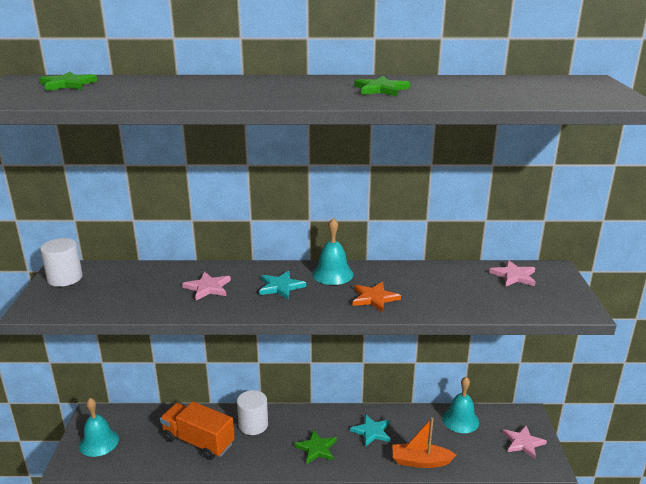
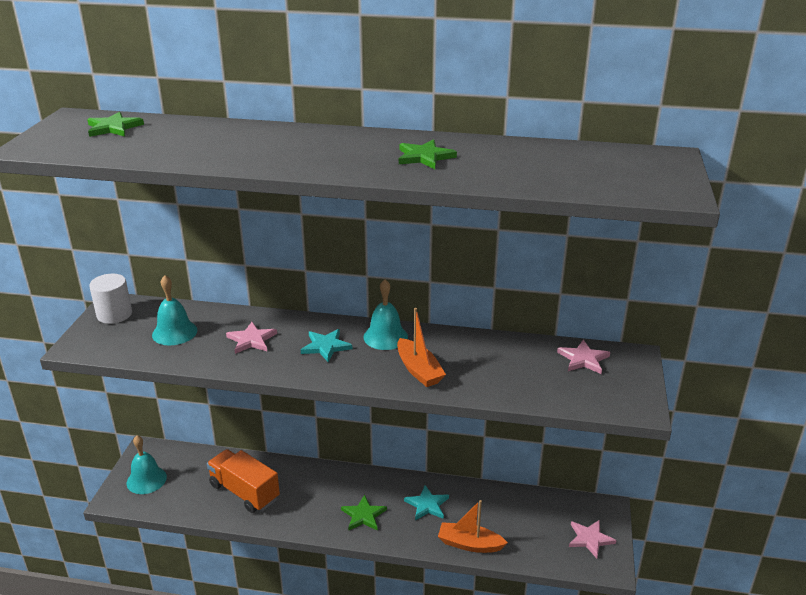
camera: 10 degrees right, 5 degrees up
white cylinder [237,390,268,435] -> none
orange star [353,282,401,313] -> orange boat [397,308,446,387]
turquoise bell [442,377,479,433] -> turquoise bell moved to [152,275,197,345]

